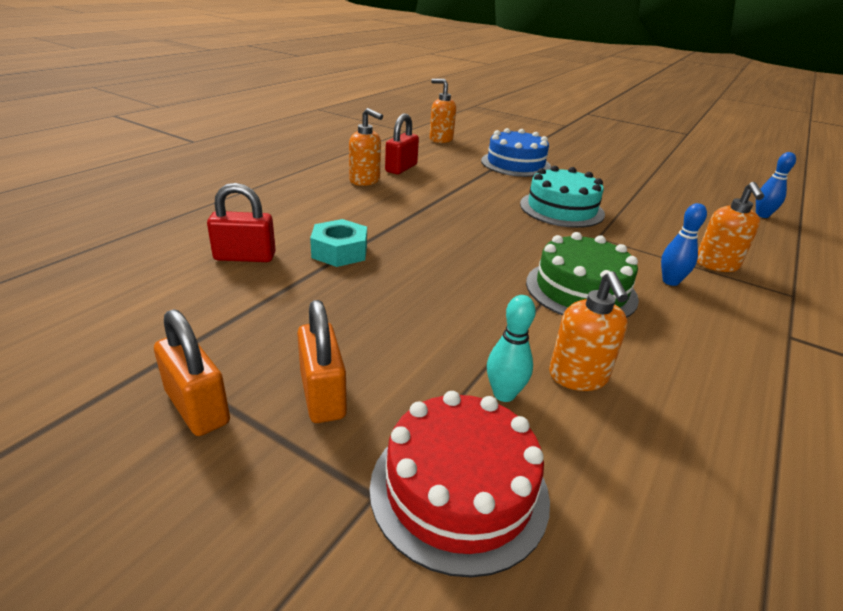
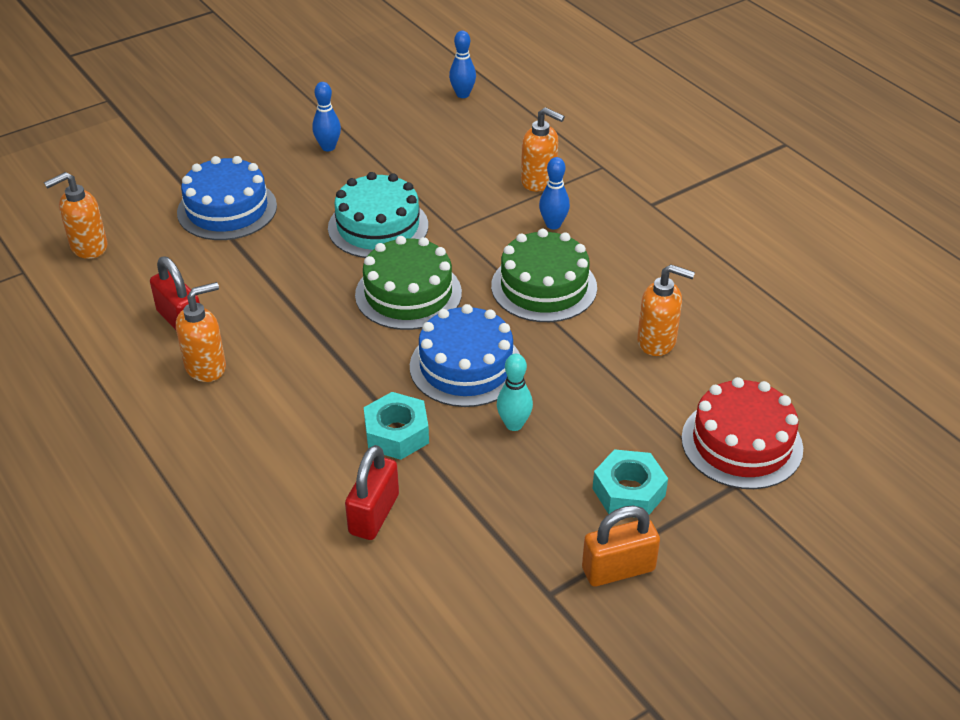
camera: 65 degrees left, 10 degrees up
orange padlock [297,300,347,423] -> turquoise nut [592,449,668,515]
turquoise bowling pin [487,295,536,402] -> turquoise bowling pin moved to [497,354,533,431]
none -> blue bowling pin [312,82,341,151]
none -> green cake [355,236,462,330]
none -> blue cake [410,304,520,407]

